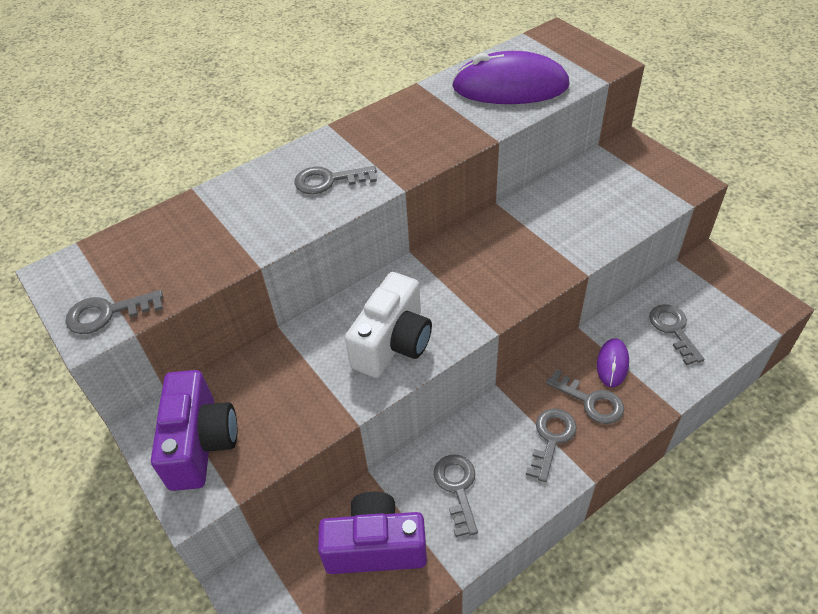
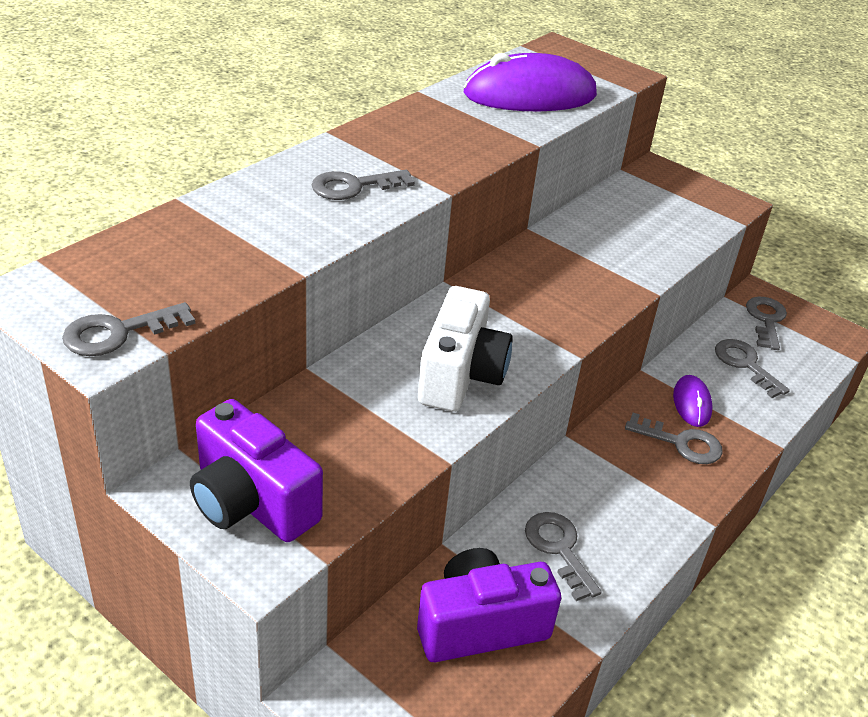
camera: 20 degrees left, 10 degrees down
purple camera [151,370,237,491] -> purple camera turned 150 degrees clockwise [190,399,323,542]
grey key [526,408,577,482] -> grey key moved to [746,297,787,350]

